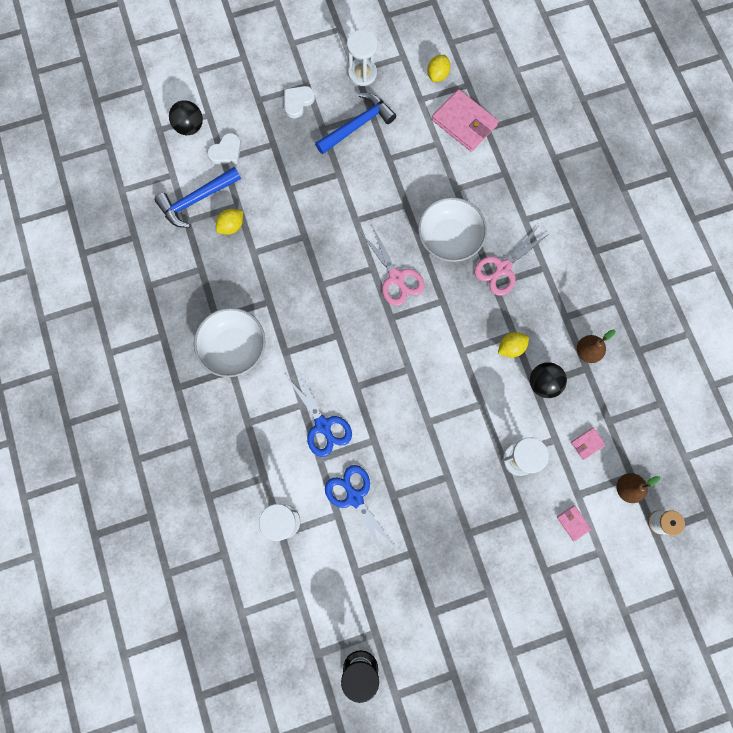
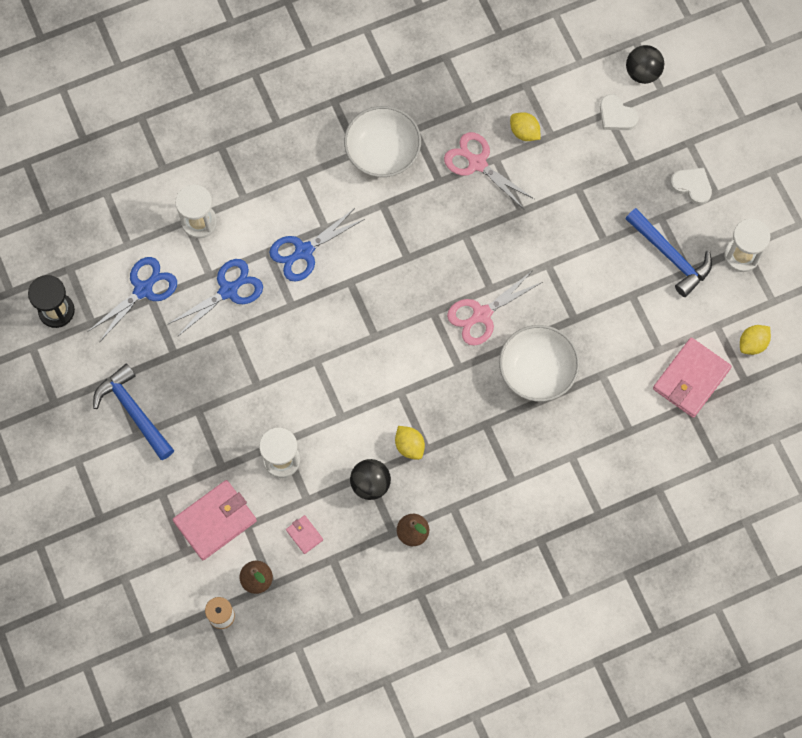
camera: 85 degrees right, 5 degrees down
blue hammer [154,167,241,228] -> blue hammer moved to [93,363,174,460]
yellow lemon [427,55,451,82] -> yellow lemon turned 60 degrees counterclockwise [740,325,771,355]
pink scissors [474,227,549,296] -> pink scissors moved to [444,132,534,209]
pink wallet [557,505,591,541] -> pink wallet [173,480,257,560], size x2.15
none -> blue scissors [89,257,177,343]

